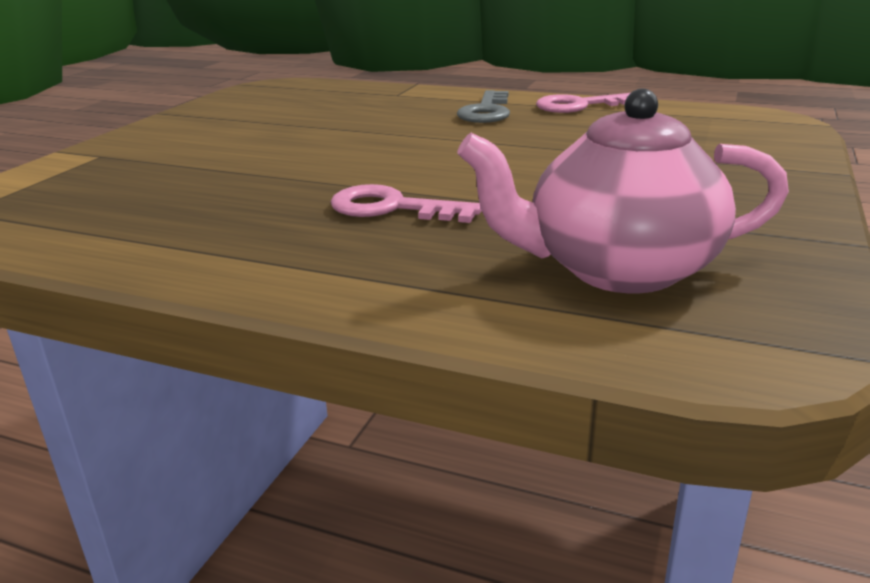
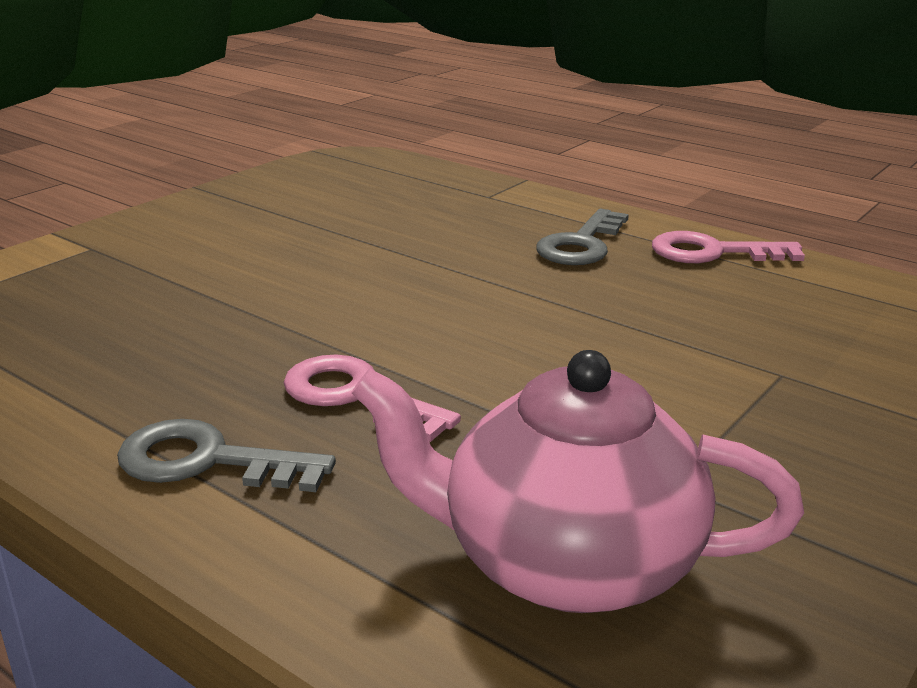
camera: 15 degrees right, 0 degrees up
none -> grey key [117,419,336,492]

